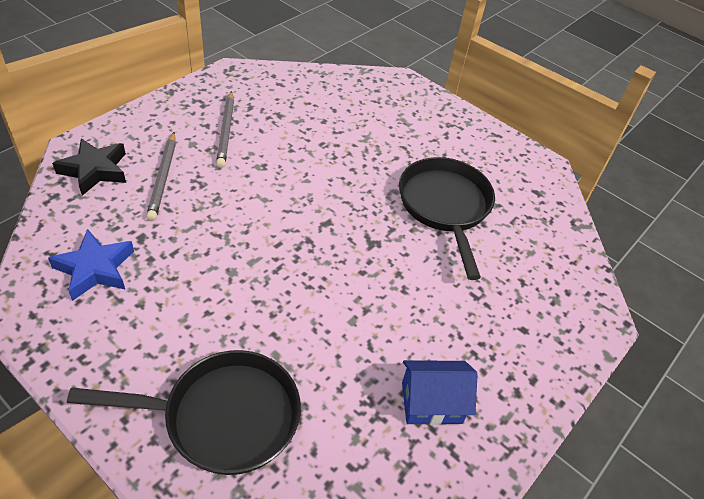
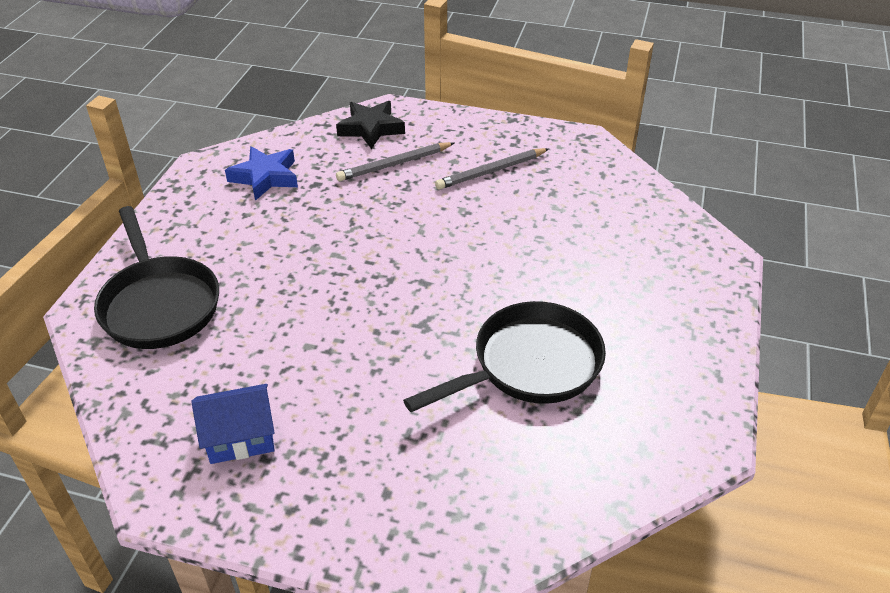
camera: 70 degrees right, 5 degrees down
blue house [402,360,478,425] -> blue house turned 75 degrees counterclockwise [191,384,275,464]

